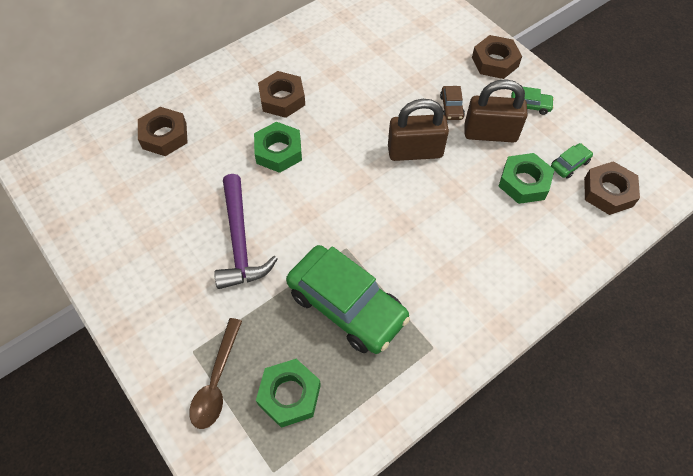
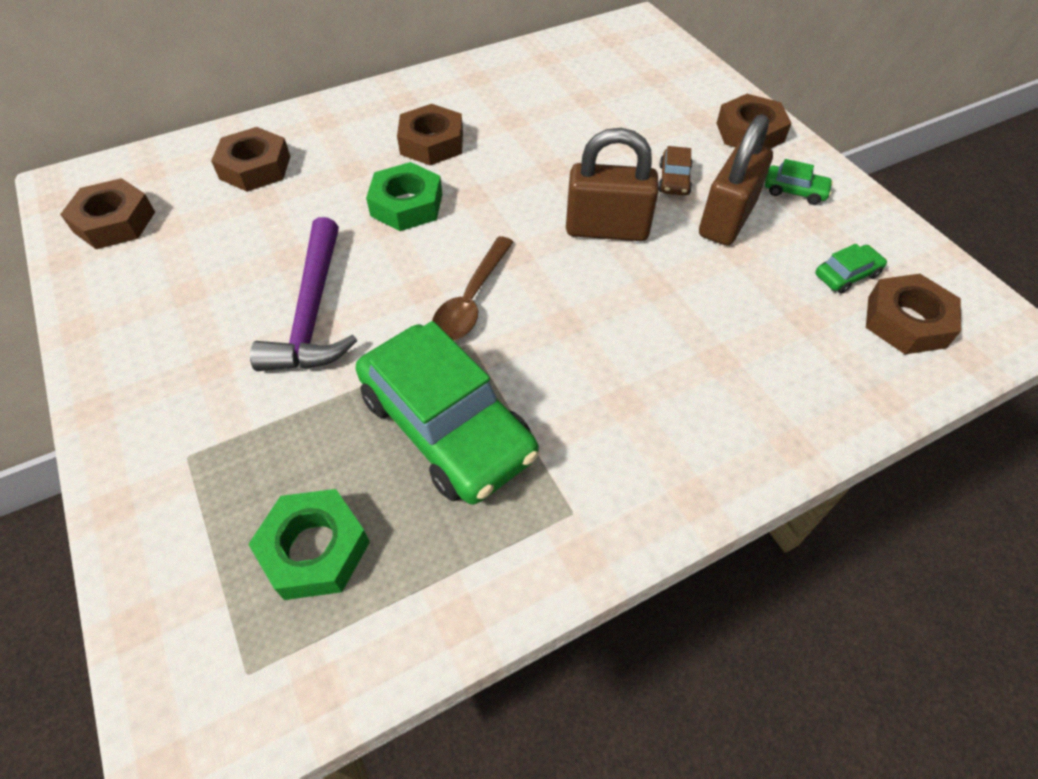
camera: 10 degrees right, 5 degrees down
brown spoon [189,318,242,429] -> brown spoon moved to [432,236,513,340]
brown padlock [465,79,528,142] -> brown padlock turned 75 degrees counterclockwise [699,114,773,246]
green nut [498,153,554,204] -> none
none -> brown nut [60,178,155,249]

